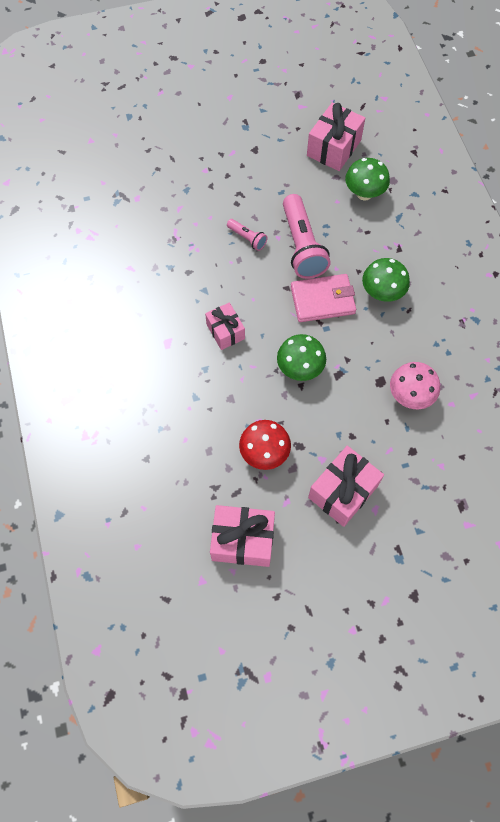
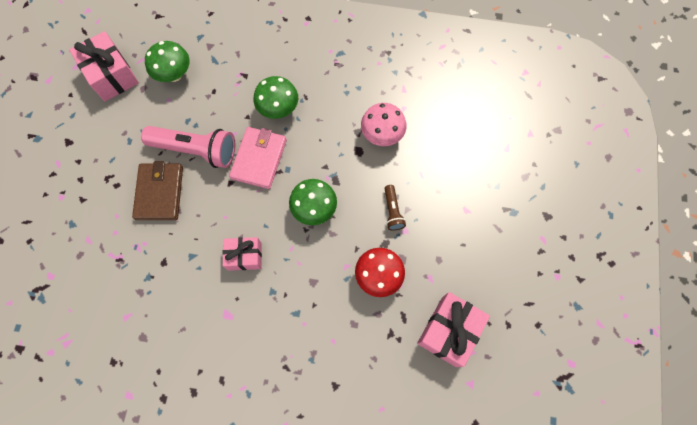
camera: 65 degrees left, 5 degrees up
pink flashlight [227,219,268,251] -> brown wallet [132,161,183,220]
pink gift [308,446,384,527] -> none
none -> brown flashlight [384,185,406,231]

